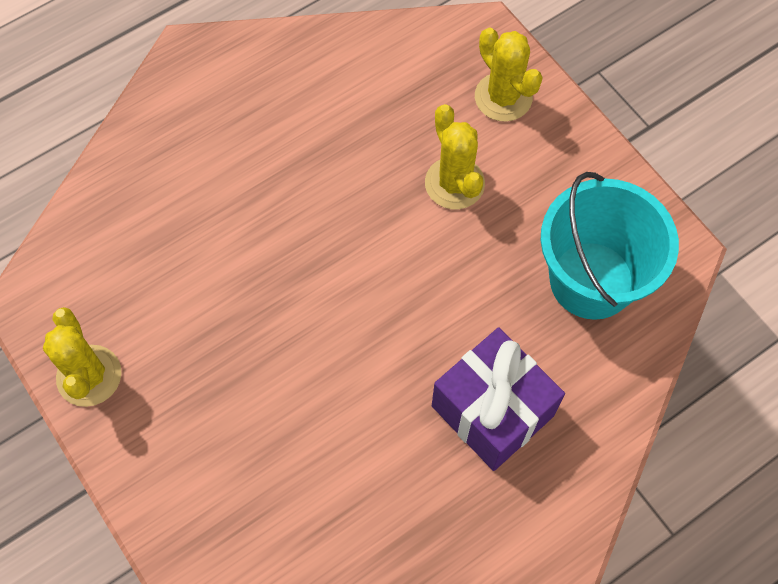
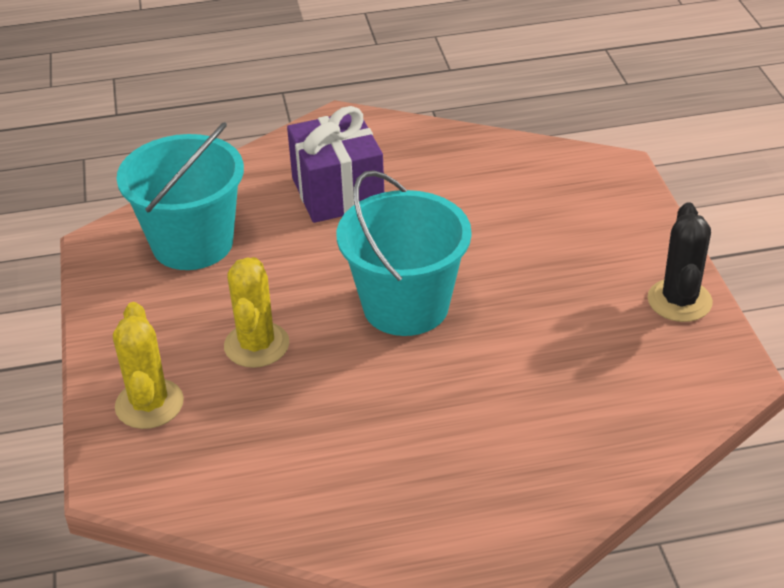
camera: 155 degrees left, 25 degrees down
yellow cactus [43,307,122,407] -> black cactus [647,202,713,322]
none -> turquoise bucket [337,170,472,336]

